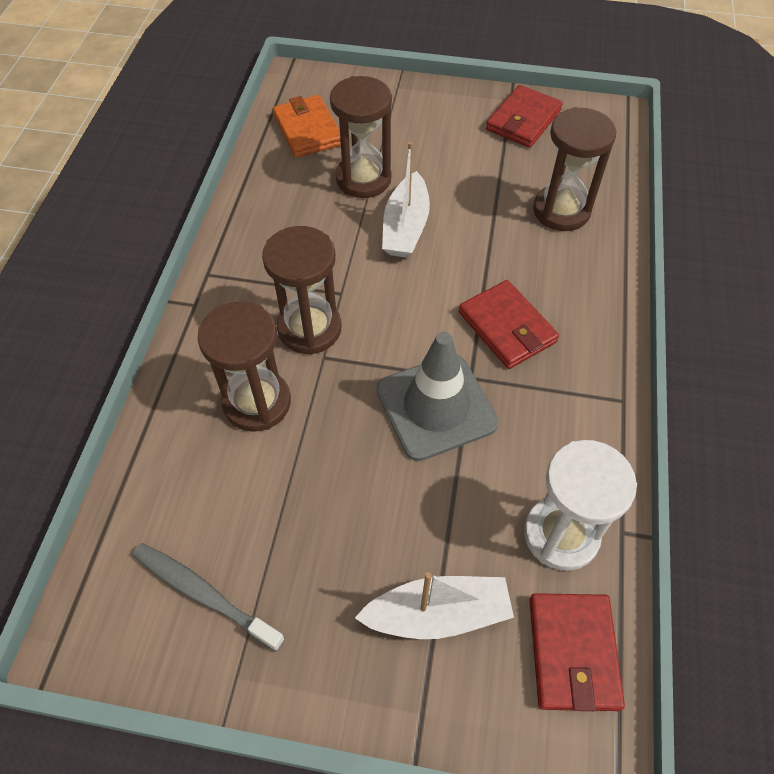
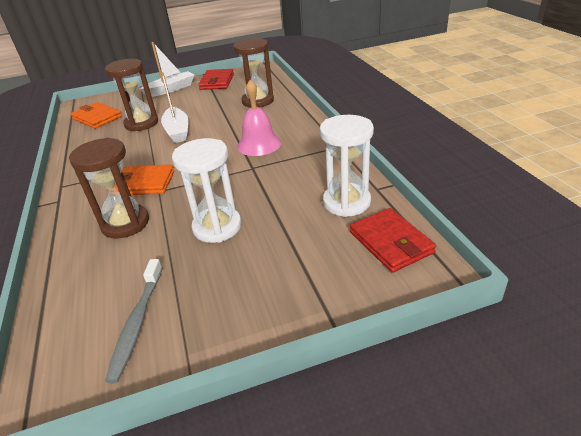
camera: 25 degrees left, 20 degrees down
grey toothbrush [132,543,285,652] -> grey toothbrush turned 90 degrees counterclockwise [105,259,163,383]
brown hourglass [262,226,342,355] -> orange wallet [107,164,174,195]
white boat [355,572,514,639] -> white boat moved to [139,42,194,97]
grey traffic cone [376,332,499,461] -> none
red wallet [459,280,559,369] -> pink bell [237,80,281,156]
none -> white hourglass [172,138,241,243]

